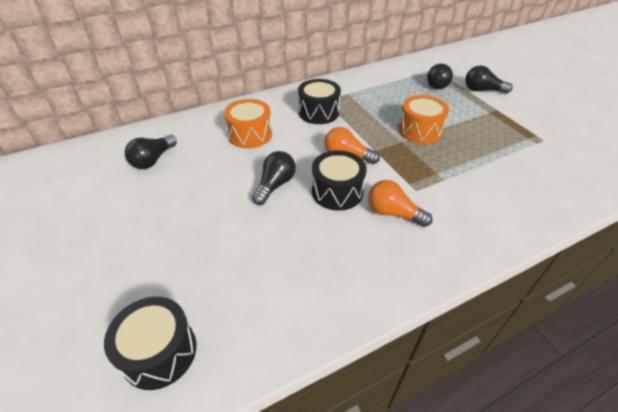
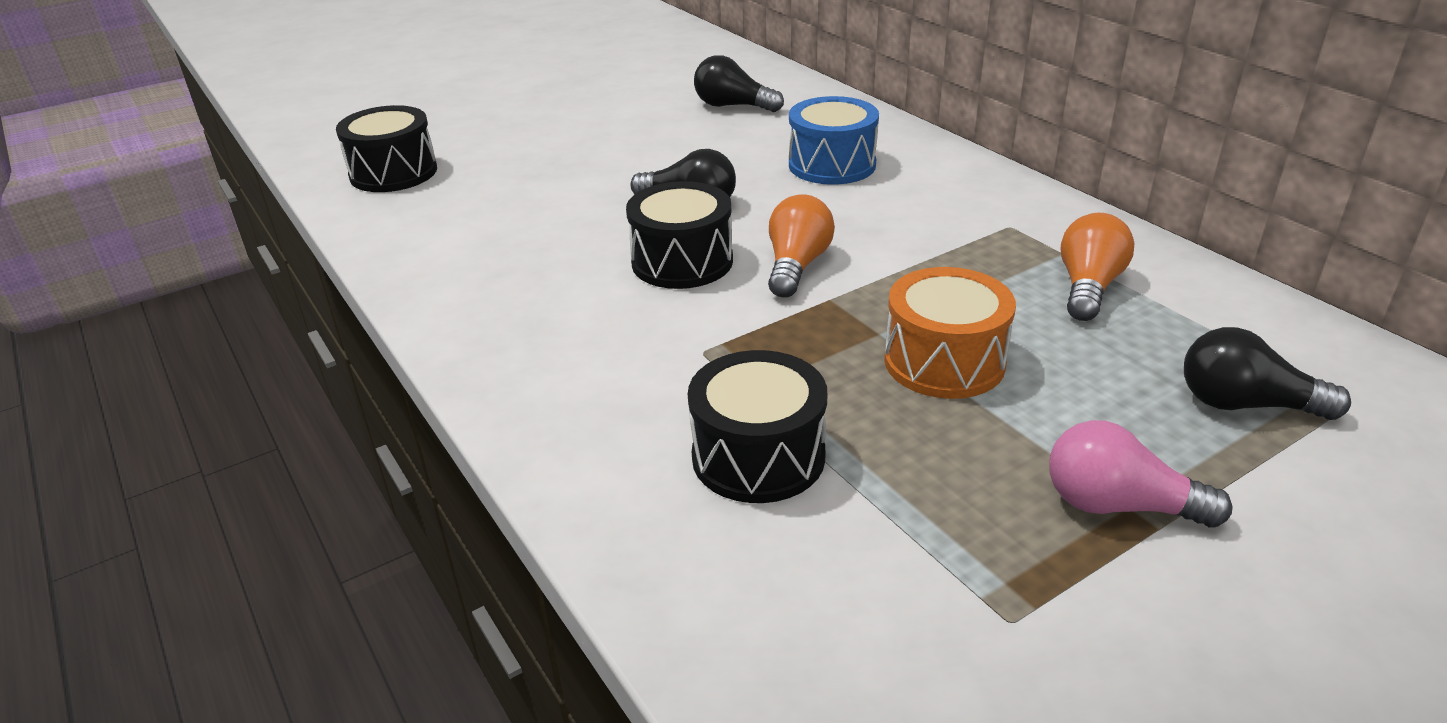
camera: 85 degrees right, 10 degrees down
orange drum [224,99,272,148] -> blue drum [789,96,879,185]
black drum [298,79,341,124] -> black drum moved to [688,350,827,503]
orange light bulb [368,180,432,227] -> orange light bulb moved to [1061,213,1134,321]
black light bulb [465,66,513,94] -> none
none -> pink light bulb [1049,420,1232,527]

